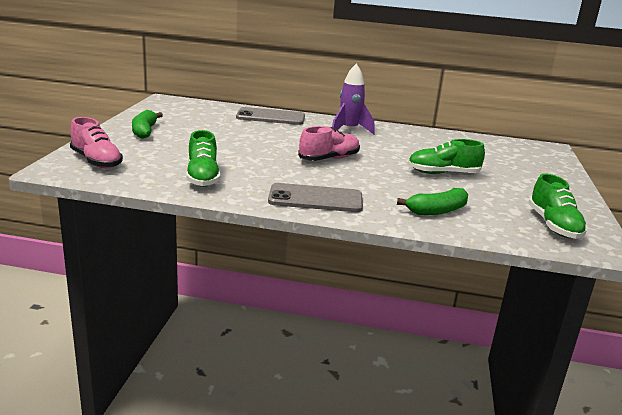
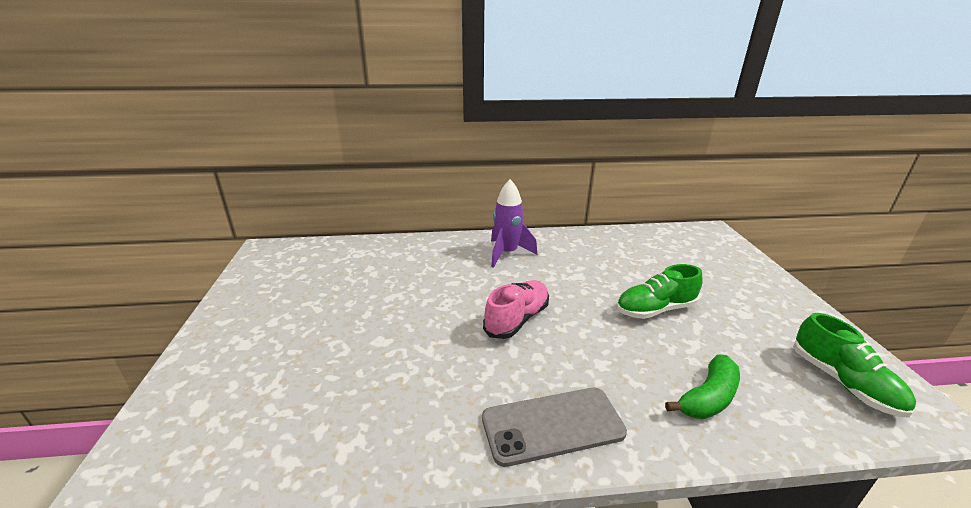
camera: 15 degrees left, 5 degrees up
pink shoe [70,117,123,168] -> none
green banana [132,110,163,139] -> none
green shoe [186,130,221,187] -> none
grey phone [236,107,305,125] -> none

